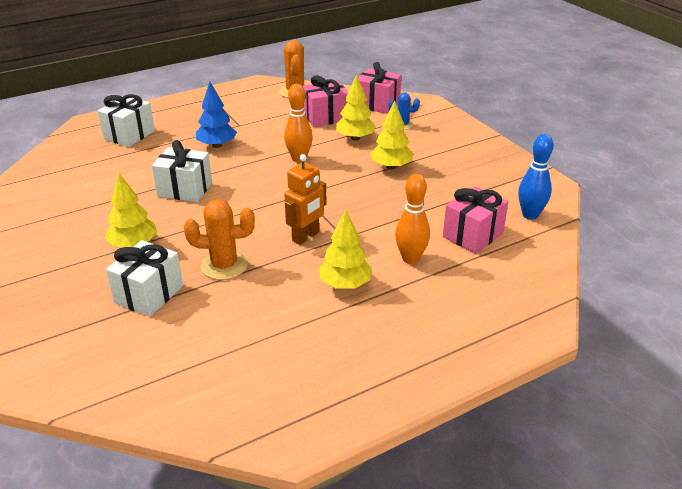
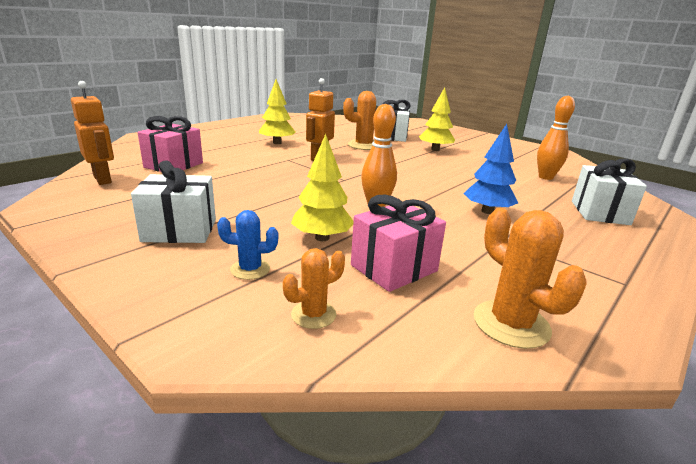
camera: 160 degrees right, 10 degrees down
white gift [152,140,212,202] -> white gift moved to [131,160,216,243]
pink gift [358,62,401,114] -> orange cactus [283,248,345,329]
yellow tree [370,100,413,170] -> none
orange bowling pin [395,174,430,264] -> orange bowling pin moved to [537,96,575,180]
blue bowling pin [518,134,553,220] -> orange robot [71,81,114,185]

